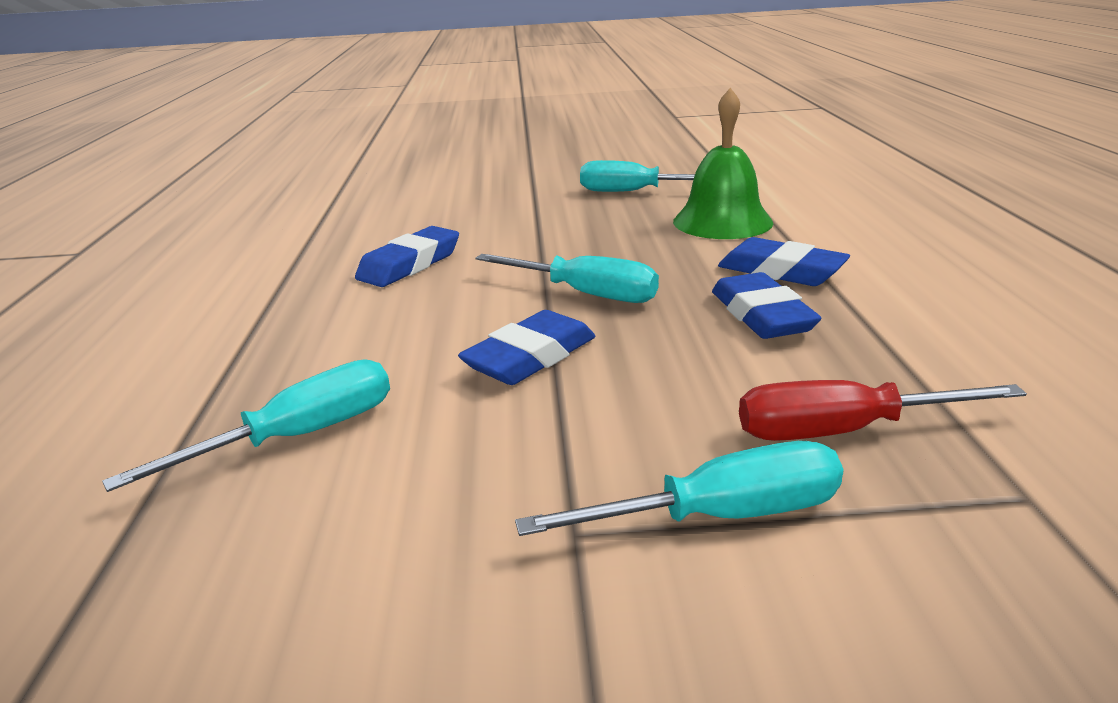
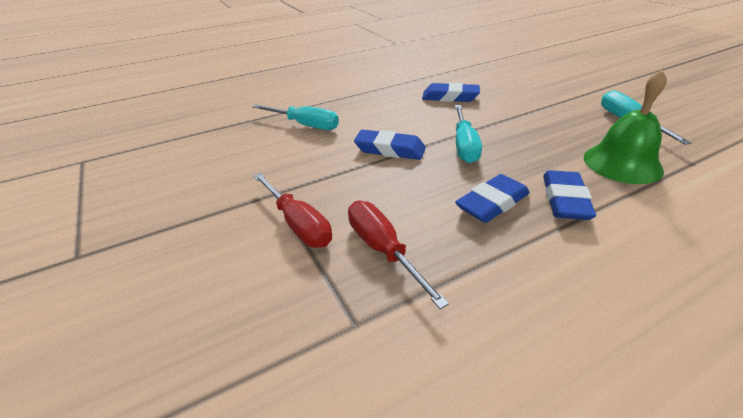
camera: 65 degrees right, 10 degrees up
turquoise screwdriver [515,441,843,536] -> red screwdriver [253,173,332,248]

